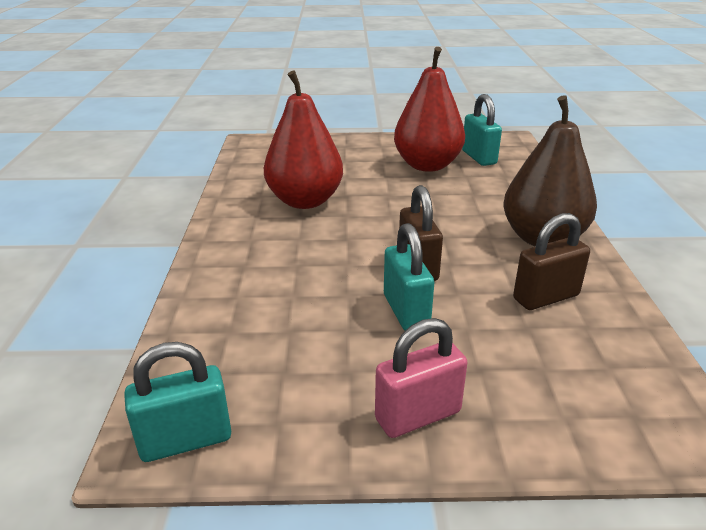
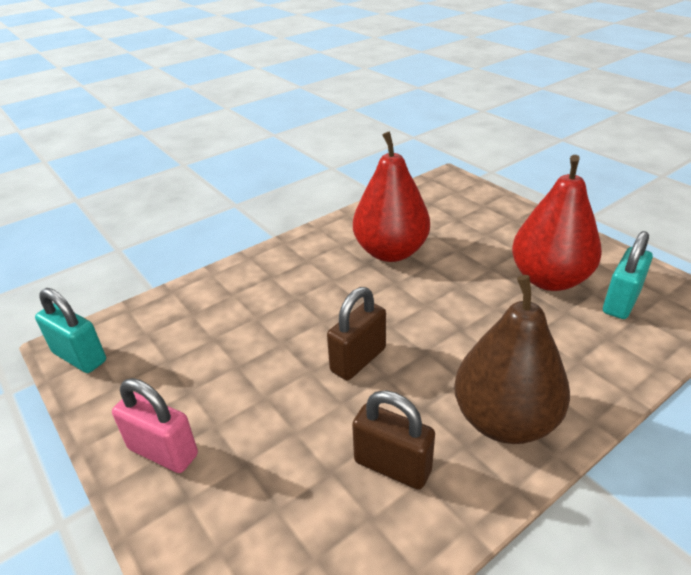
camera: 55 degrees right, 5 degrees up
turquoise padlock [384,223,434,331] -> none

